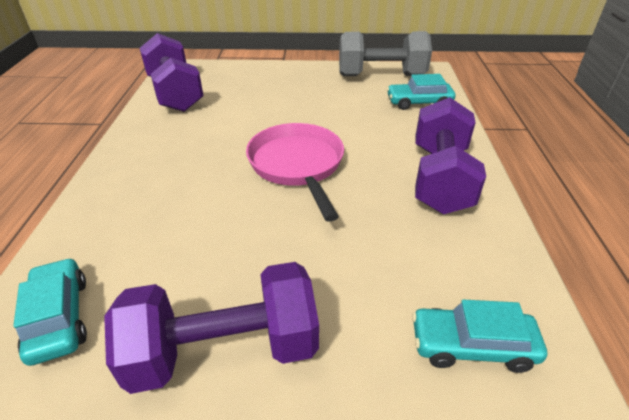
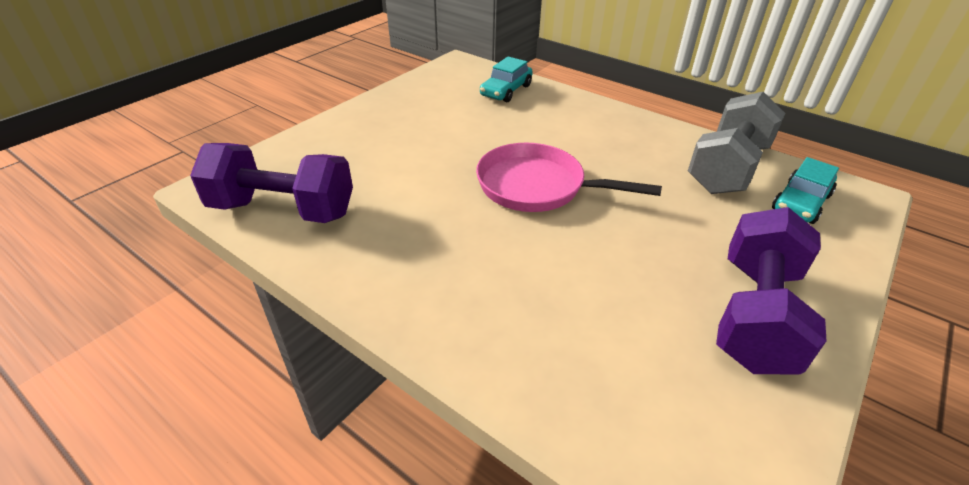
camera: 55 degrees left, 0 degrees up
turquoise car [13,258,87,366] -> none
grey dumbbell [339,31,432,76] -> grey dumbbell moved to [688,92,786,194]
purple dumbbell [415,97,486,214] -> none

